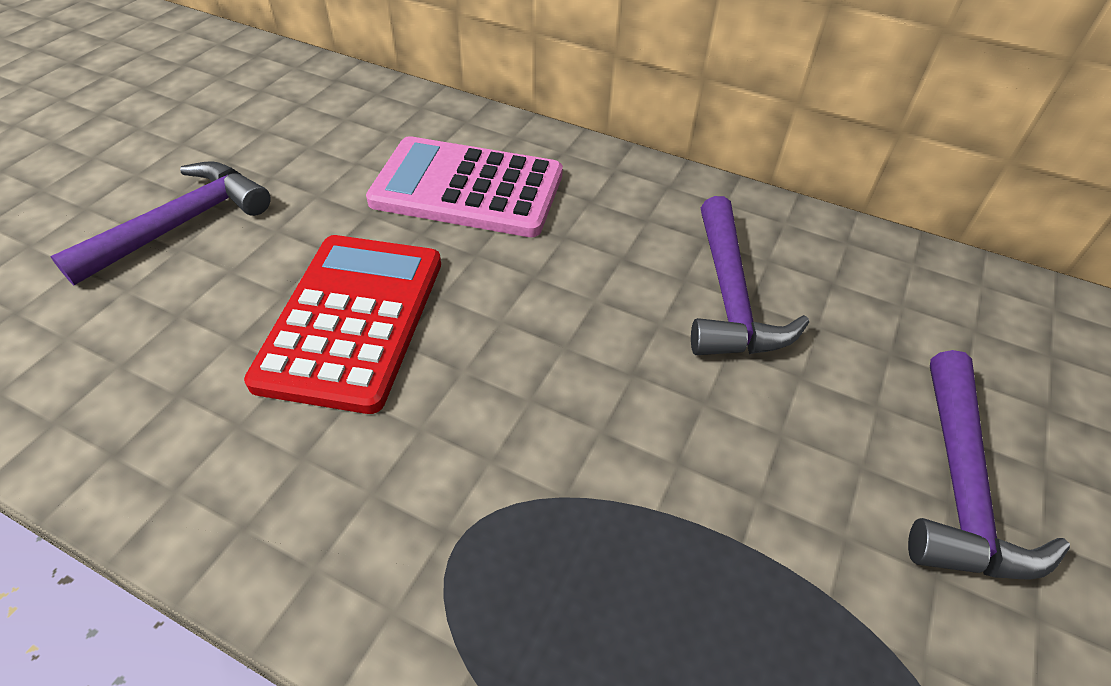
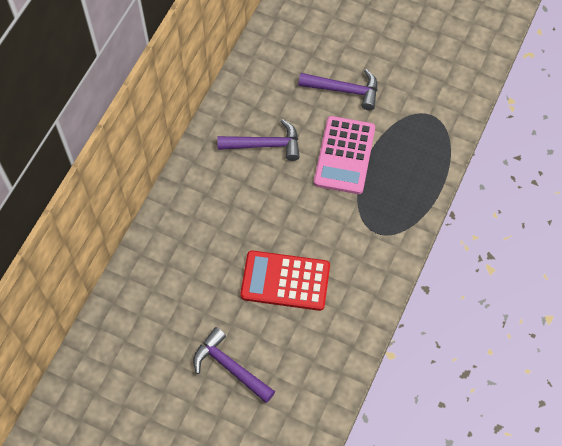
camera: 90 degrees left, 15 degrees up
pink calculator [366,136,563,237] -> pink calculator moved to [314,116,375,194]

